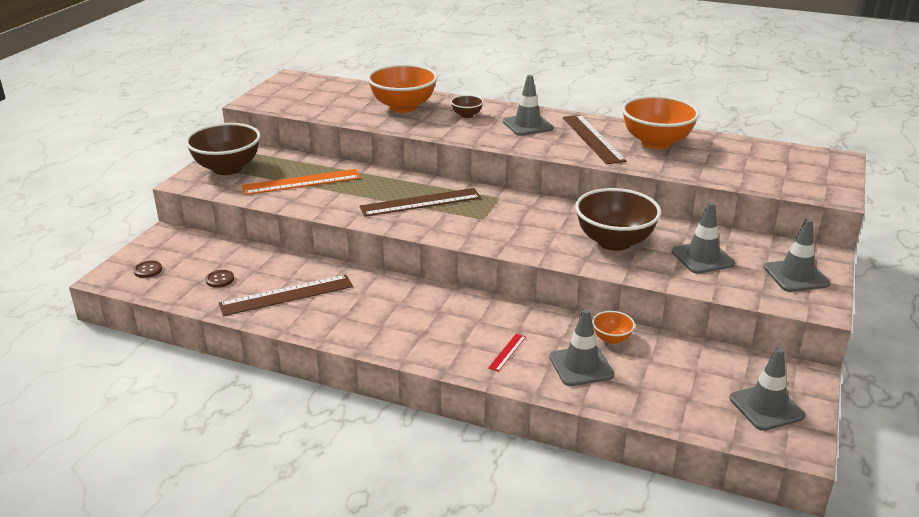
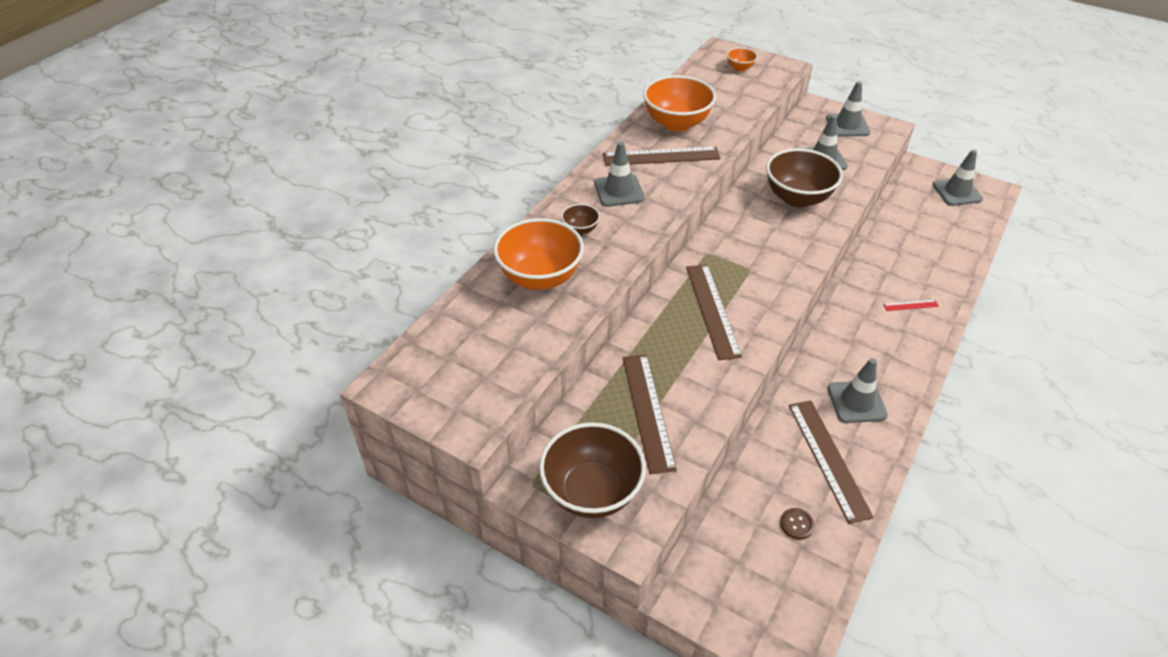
camera: 80 degrees left, 15 degrees up
brown button [133,260,162,278] -> none
orange ruler [241,169,360,195] -> brown ruler [623,354,677,474]
red ruler [488,334,526,372] -> red ruler turned 45 degrees counterclockwise [883,300,939,311]
grey traffic cone [550,308,614,386] -> grey traffic cone moved to [828,358,888,423]
orange bowl [592,311,635,344] -> orange bowl moved to [727,48,757,71]

